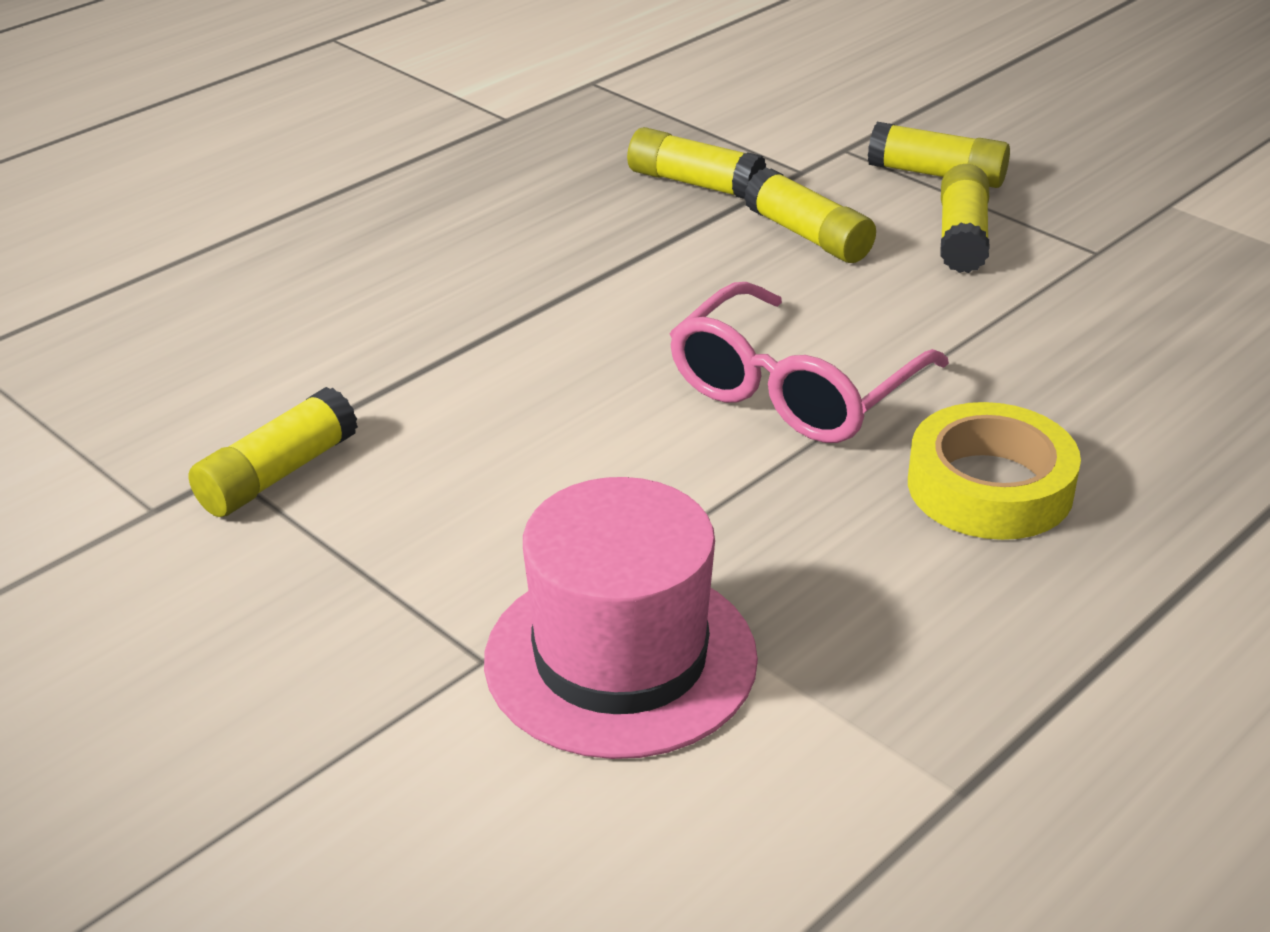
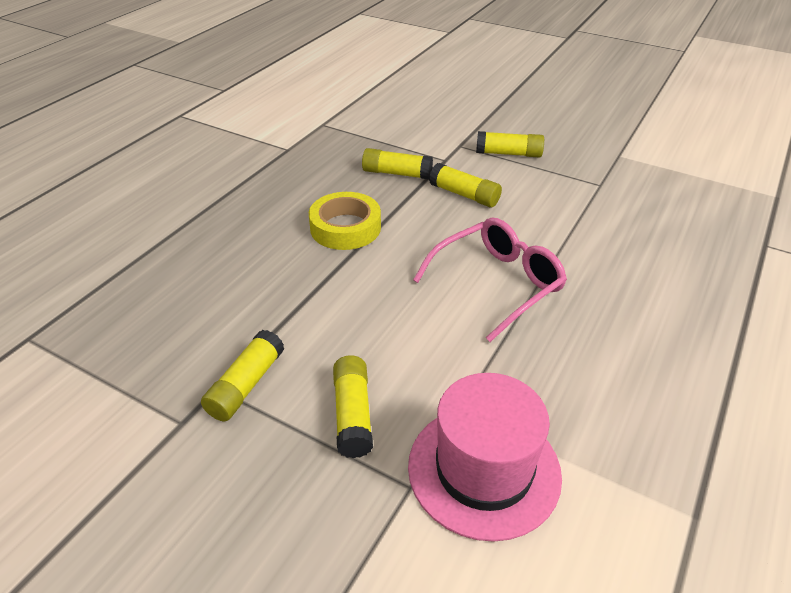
camera: 15 degrees left, 5 degrees up
pink glasses [670,282,949,443] -> pink glasses turned 150 degrees counterclockwise [413,218,567,342]
yellow tape [908,402,1081,540] -> yellow tape moved to [309,192,381,250]
yellow glue stick [940,164,989,273] -> yellow glue stick moved to [333,355,373,458]

